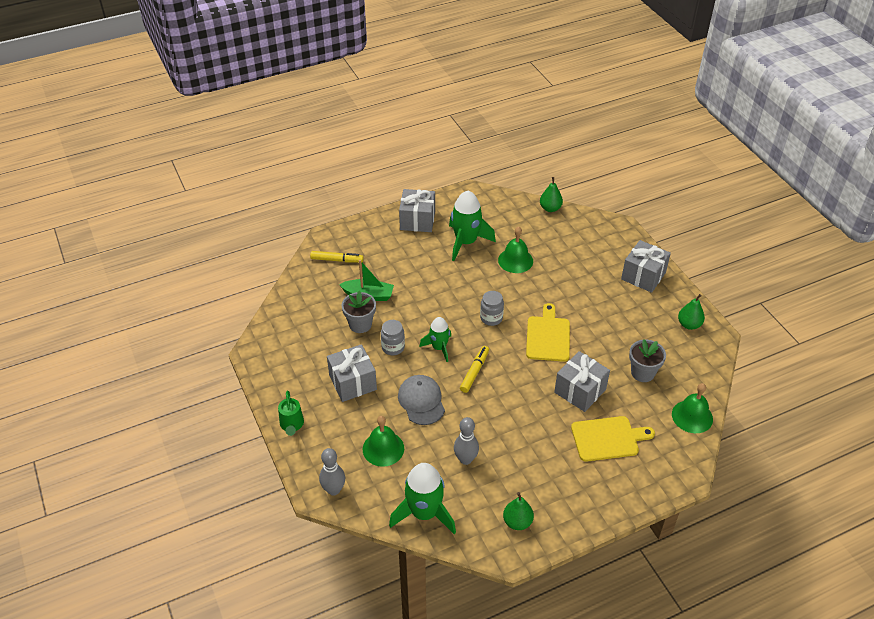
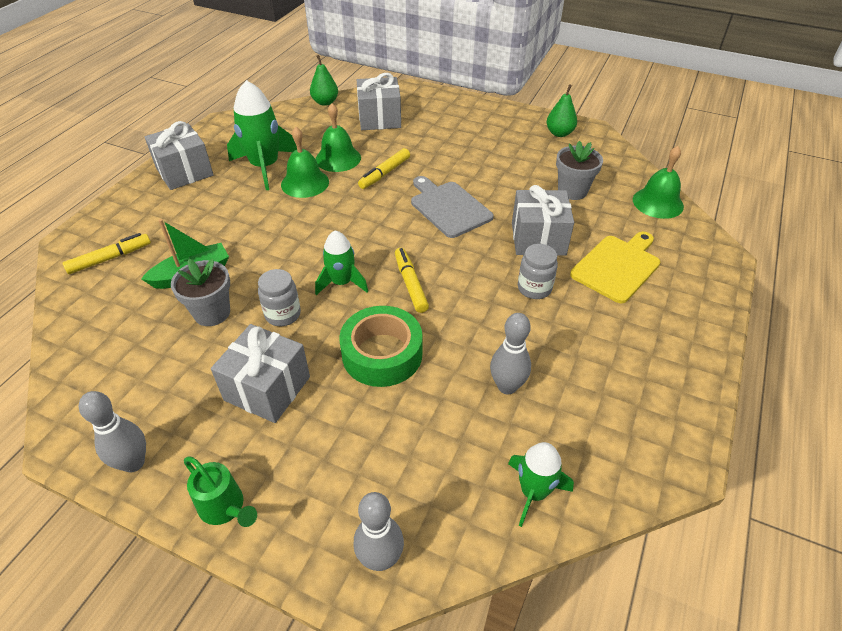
camera: 40 degrees left, 0 degrees up
green bell [363,416,404,467] -> green bell moved to [281,127,329,198]
green rocket [389,463,456,534] -> green rocket [508,442,574,527], size x0.61
grey cap [398,375,445,425] -> green tape [339,306,423,387]
grey jar [480,291,504,326] -> grey jar moved to [518,244,558,299]
green pear [503,492,534,530] -> none
yellow cutting board [526,303,570,362] -> grey cutting board [411,176,494,238]
grey gift [621,240,671,293] -> grey gift moved to [357,73,401,130]
none -> grey bowling pin [79,391,146,473]
none -> yellow marker [358,148,410,189]

